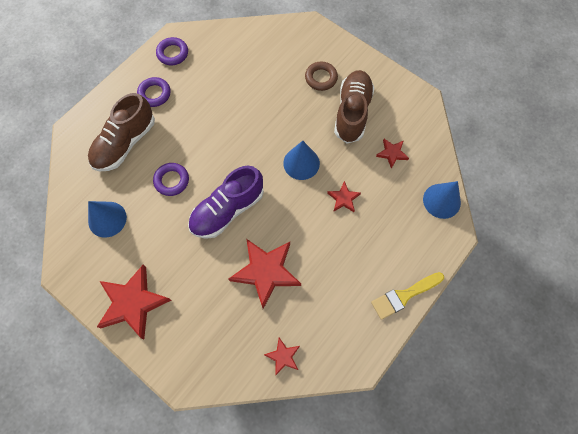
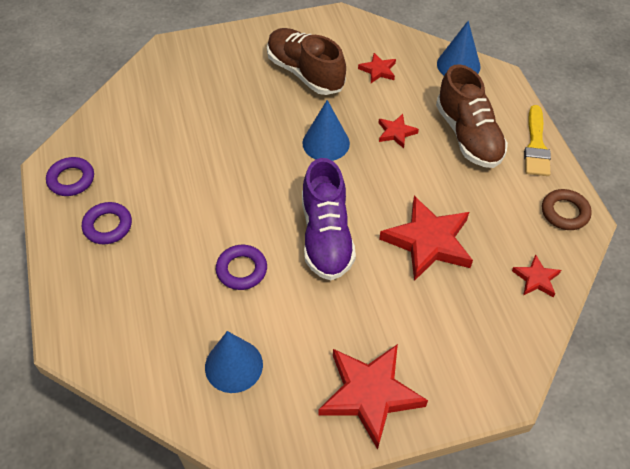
camera: 55 degrees left, 15 degrees down
brown shoe [88,93,155,171] -> brown shoe moved to [436,64,508,168]
brown ring [305,61,338,91] -> brown ring moved to [542,189,592,230]

